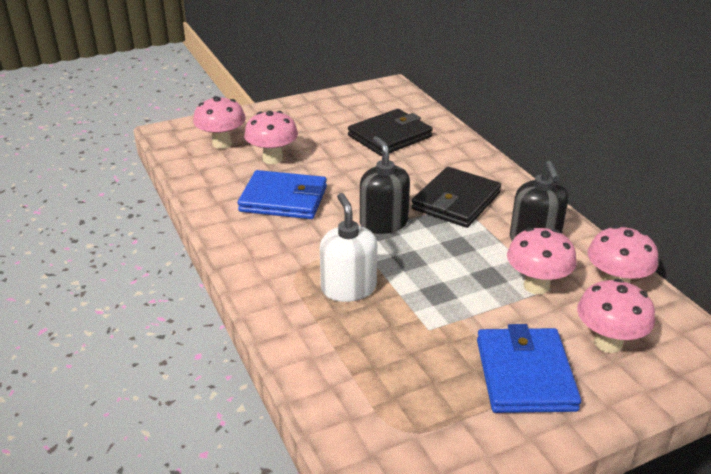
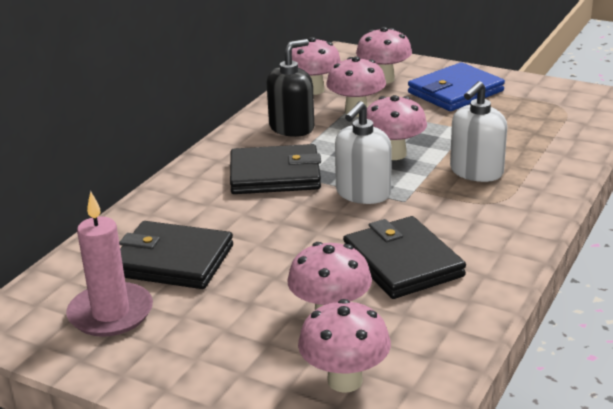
camera: 125 degrees left, 5 degrees down
blue wallet [238,170,327,219] -> black wallet [343,216,466,299]
black soap dispenser [360,136,410,234] -> white soap dispenser [335,101,392,204]
none -> pink candle [66,191,153,337]
none -> pink mushroom [367,95,427,160]

